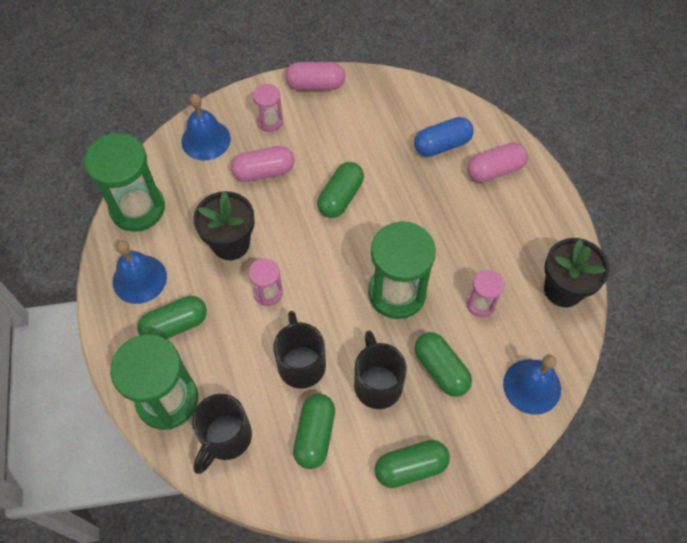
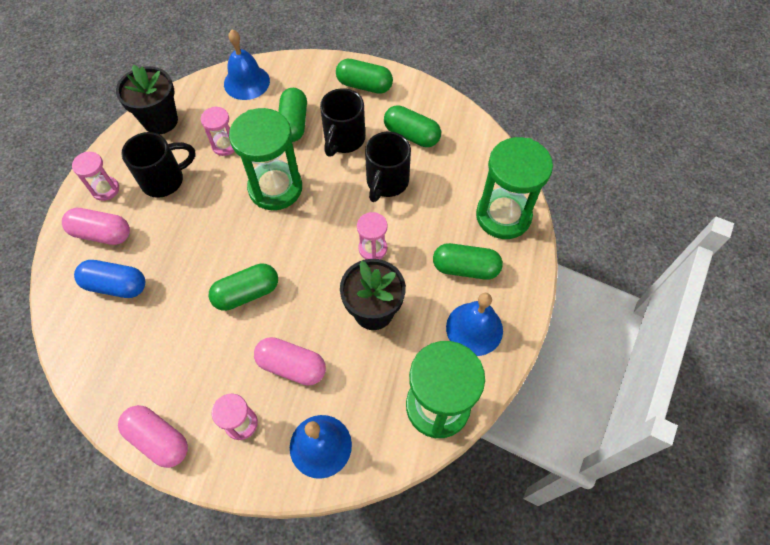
camera: 145 degrees left, 0 degrees up
black mug [192,394,252,474] -> black mug moved to [122,132,196,198]
green capsule [293,394,335,469] -> green capsule turned 75 degrees clockwise [384,105,441,147]
none -> pink hourglass [72,152,119,201]

